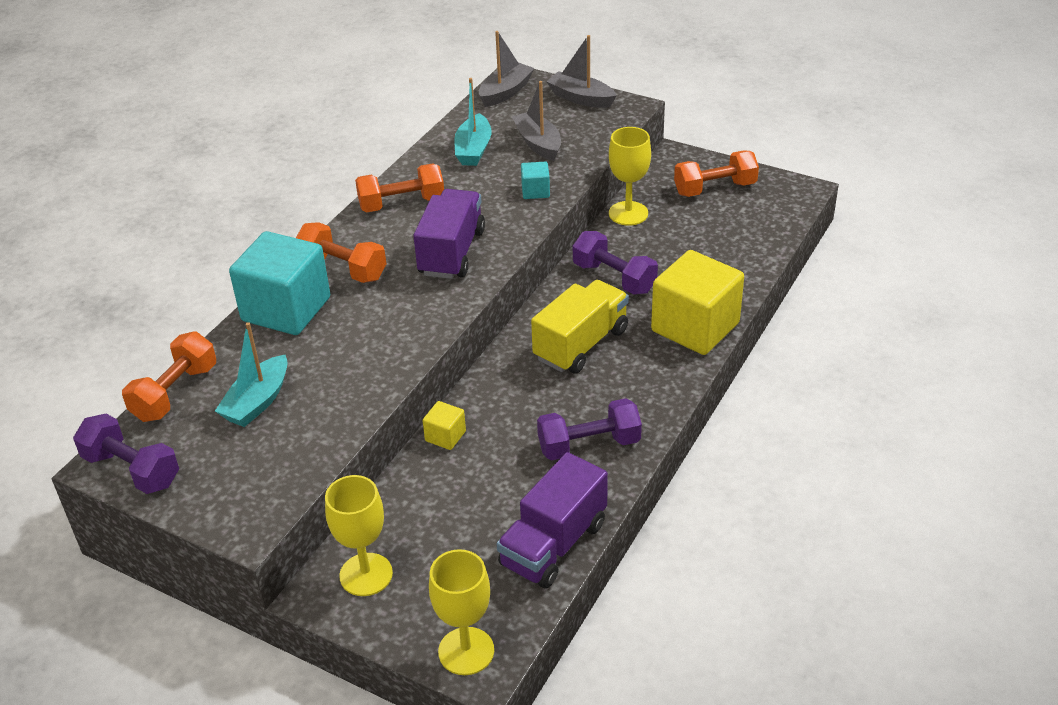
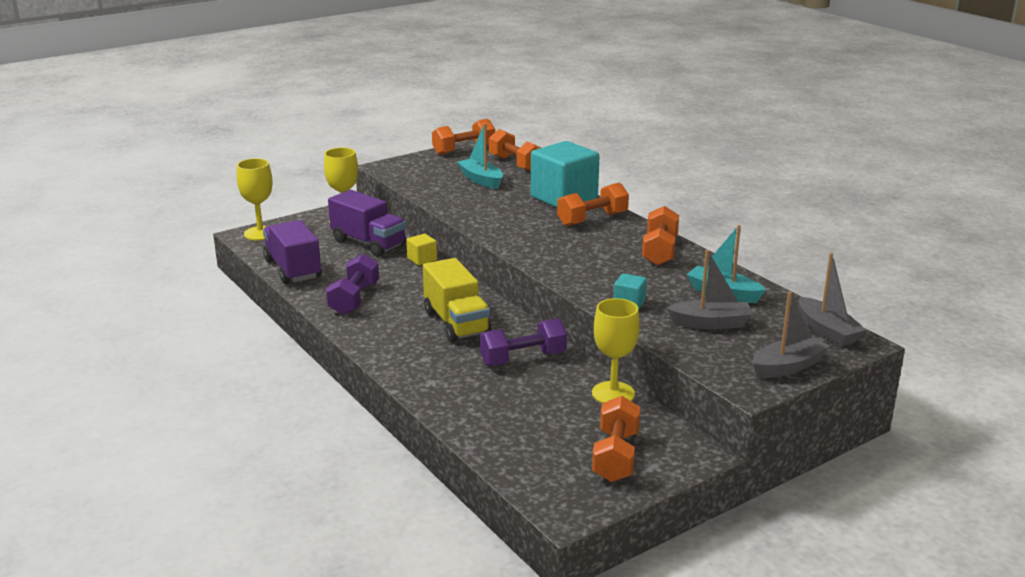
camera: 115 degrees right, 15 degrees down
purple dumbbell [73,414,179,494] -> orange dumbbell [432,119,495,155]
purple truck [413,189,485,279] -> purple truck moved to [328,190,406,257]
yellow cube [651,250,744,355] -> none

